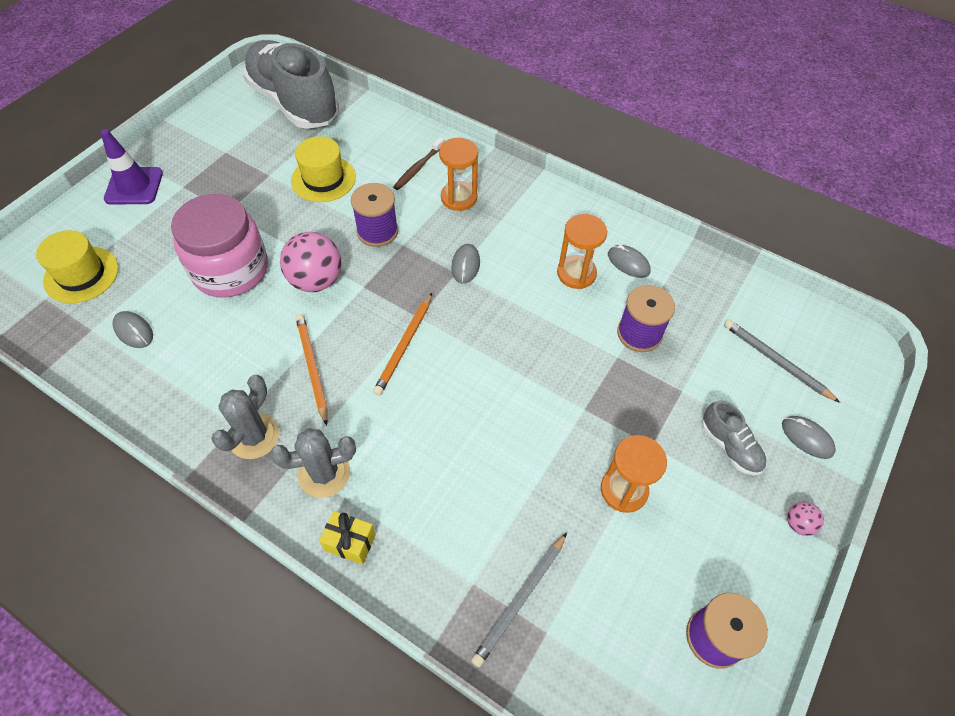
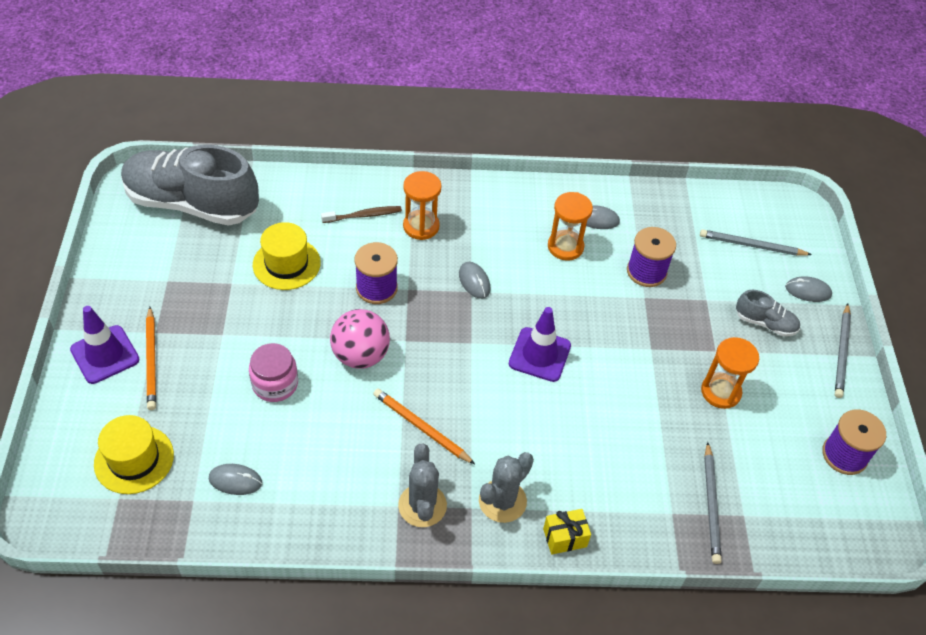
camera: 35 degrees left, 5 degrees down
pink jar [171,194,268,298] -> pink jar [249,343,298,402], size x0.58
orange pencil [373,293,432,396] -> orange pencil moved to [146,307,156,410]
brown toothbrush [393,137,444,190] -> brown toothbrush turned 105 degrees counterclockwise [321,206,402,223]
pink ball [787,502,824,536] -> grey pencil [835,303,851,398]
none -> purple traffic cone [509,307,571,382]

